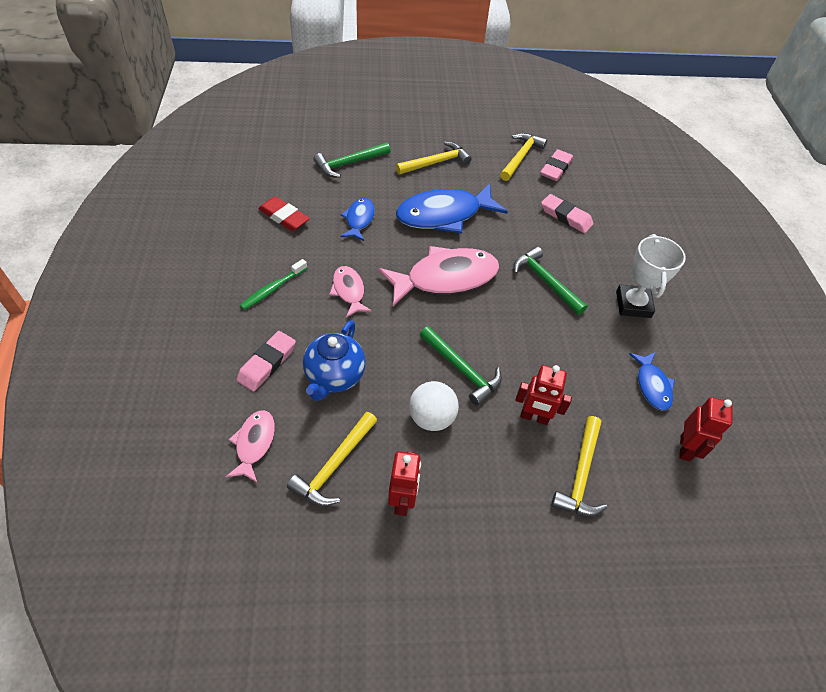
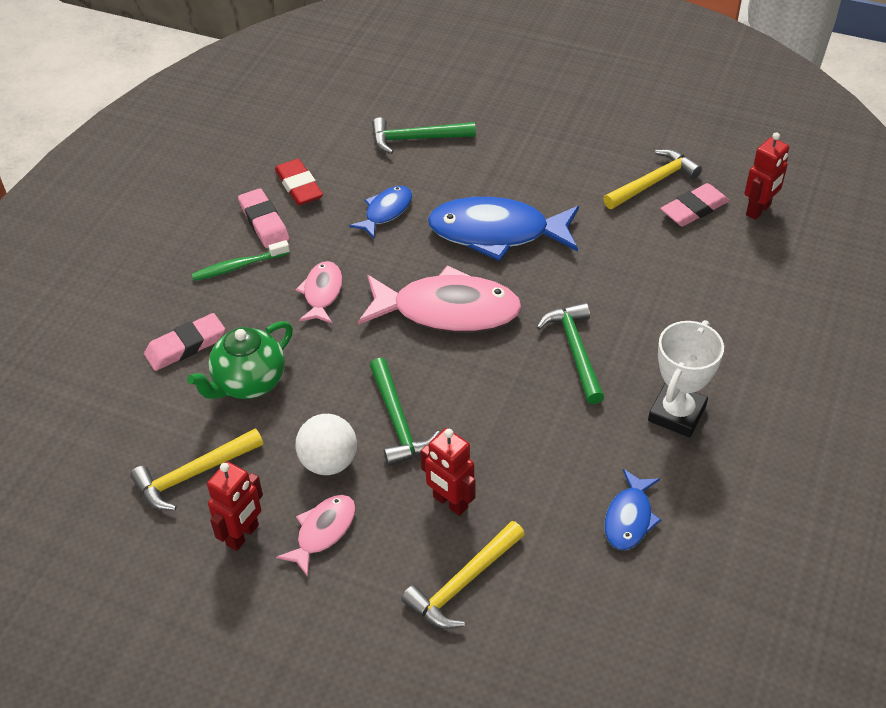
camera: 30 degrees right, 5 degrees down
pink fish [226,410,275,482] -> pink fish moved to [276,495,356,577]
blue teapot [303,320,366,401] -> green teapot [187,321,293,399]
yellow hammer [396,141,472,175] -> none
pink eraser [541,194,593,233] -> pink eraser moved to [238,188,289,248]
red robot [679,397,732,462] -> red robot moved to [744,132,789,220]

